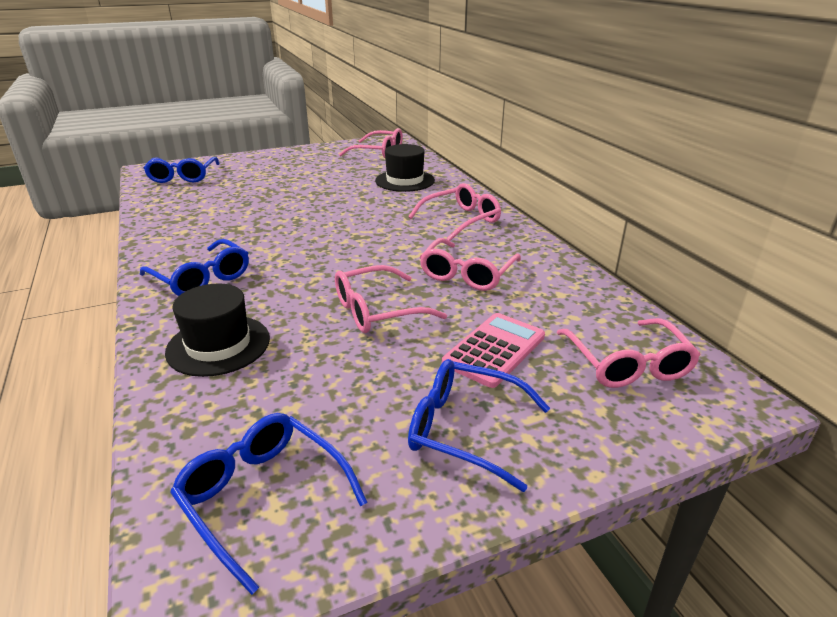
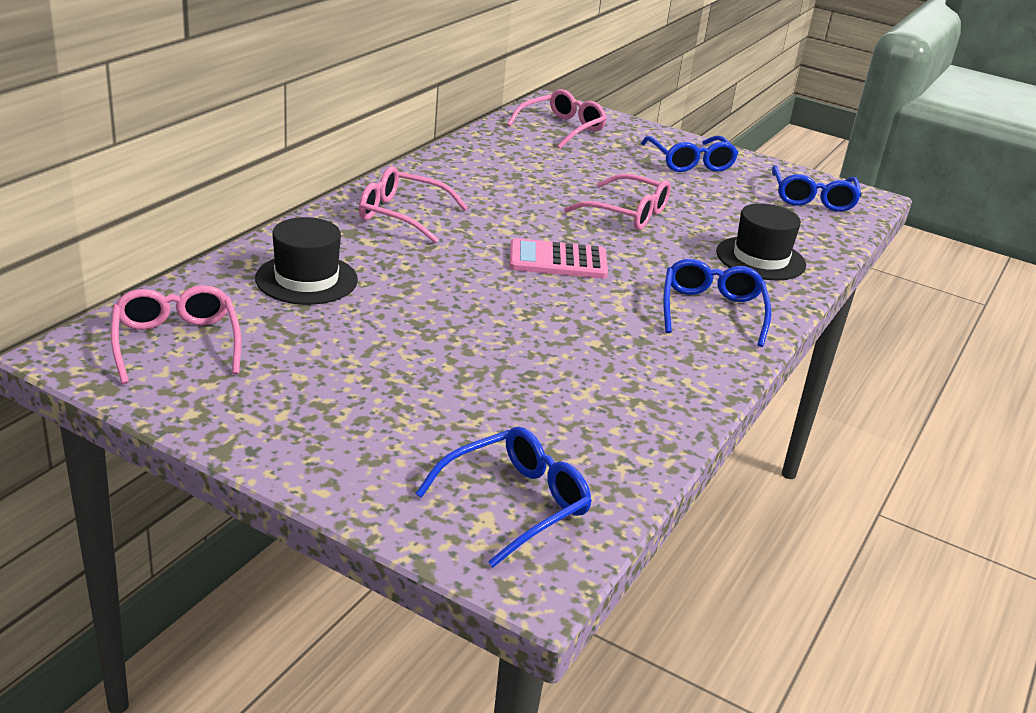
camera: 130 degrees left, 0 degrees up
pink glasses [420,238,521,291] -> none
pink calculator [442,313,545,388] -> pink calculator moved to [509,238,608,279]

